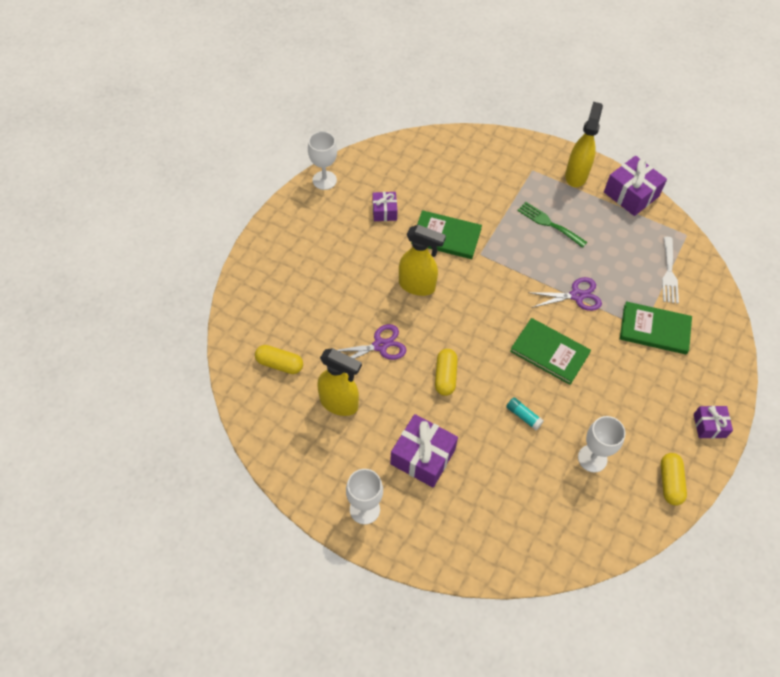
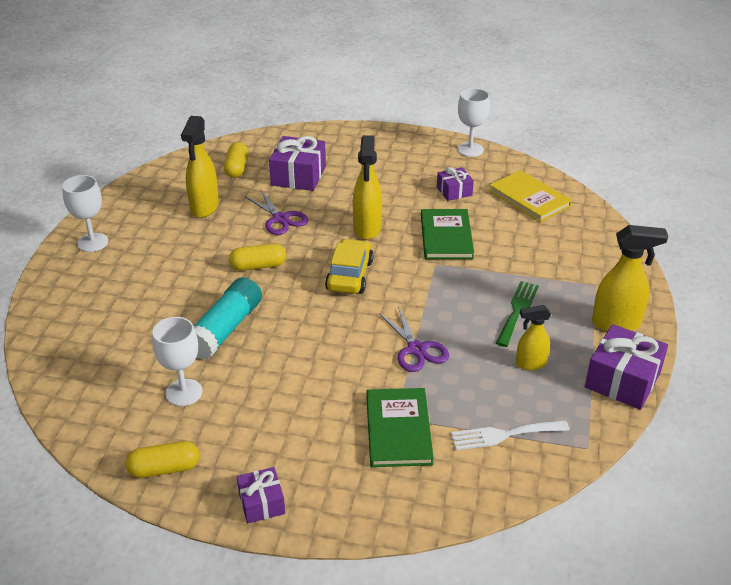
camera: 75 degrees right, 20 degrees down
purple gift [390,414,458,487] -> purple gift moved to [269,136,326,191]
turquoise glue stick [506,397,544,430] -> turquoise glue stick [194,277,262,360], size x2.11
green book [510,318,591,385] -> none
none -> yellow car [325,239,374,294]
none -> yellow book [489,170,572,222]
none -> yellow spray bottle [516,305,551,370]

